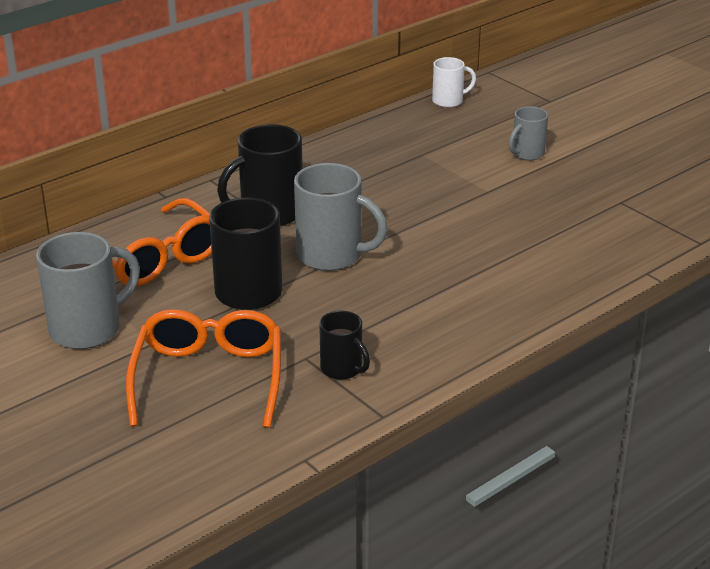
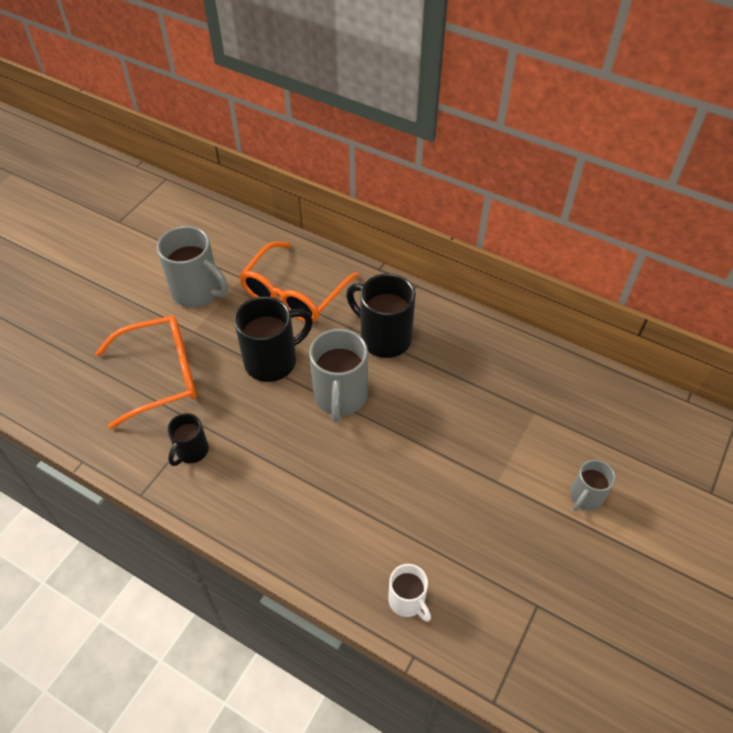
camera: 70 degrees right, 20 degrees up
white mug [432,57,476,108] -> white mug moved to [388,564,431,622]
grey mug [509,106,548,160] -> grey mug turned 75 degrees counterclockwise [570,459,616,511]

